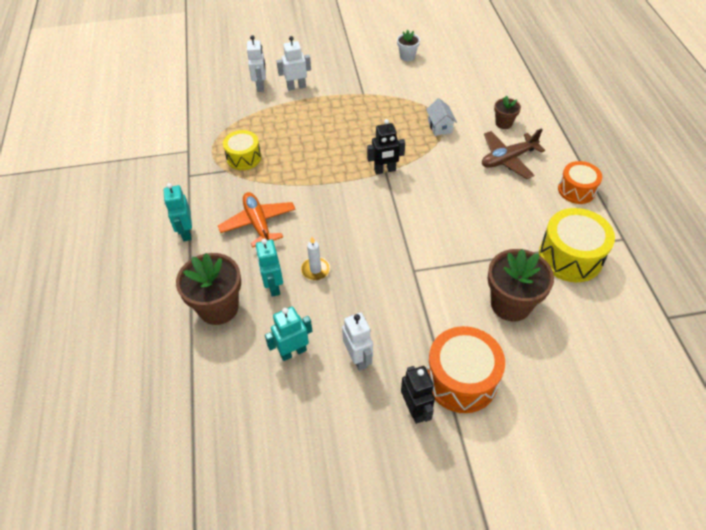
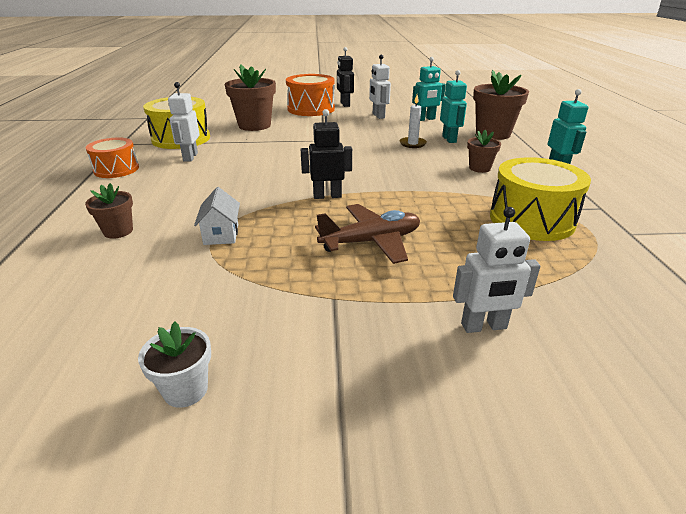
camera: 175 degrees left, 20 degrees down
orange plane [218,192,296,248] -> brown flower pot [467,130,501,173]
yellow drum [223,130,261,170] -> yellow drum [490,157,591,241], size x1.56
white robot [247,35,266,92] -> white robot moved to [168,82,200,161]
brown plane [482,128,545,179] -> brown plane moved to [315,204,420,264]

